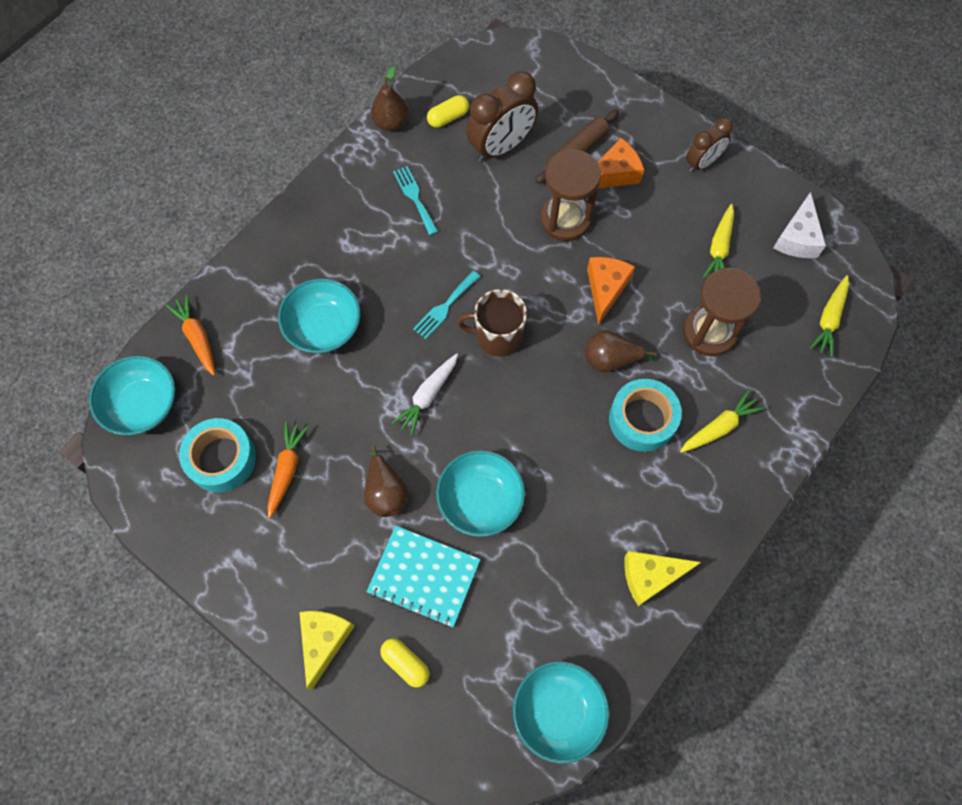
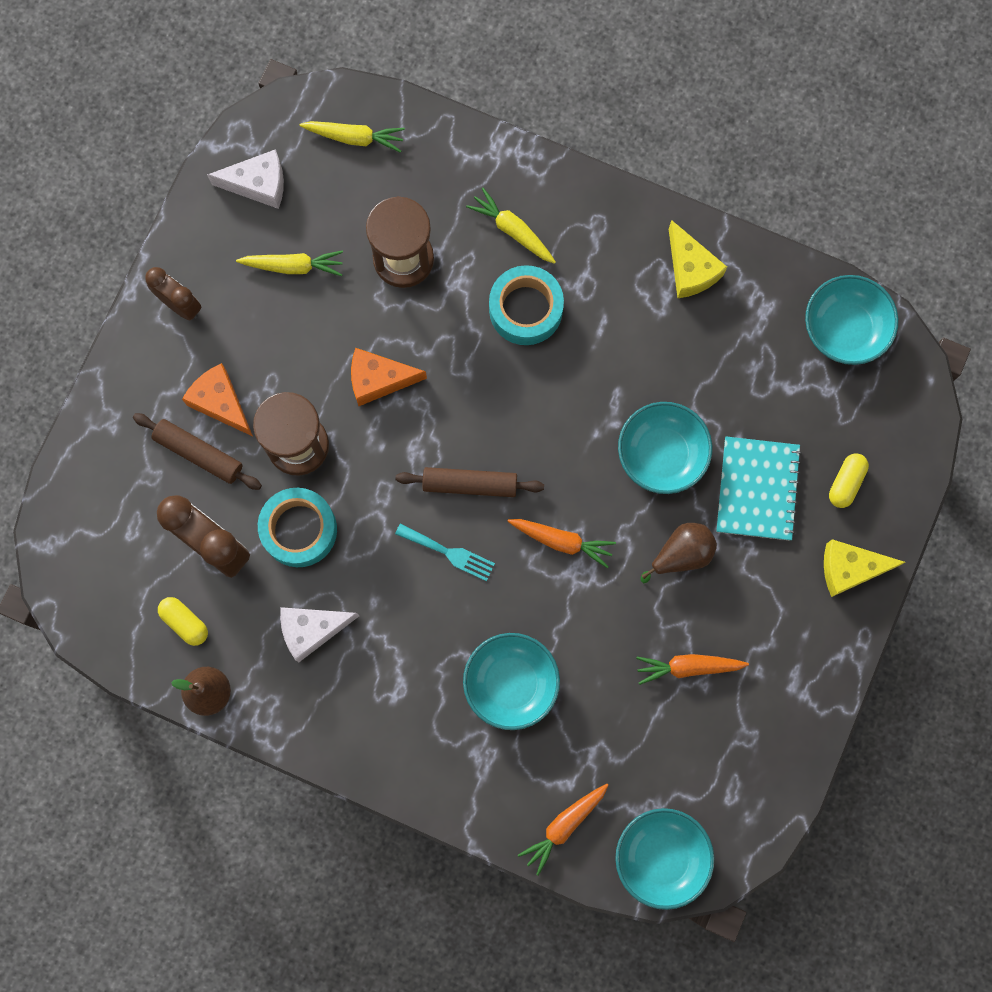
camera: 105 degrees left, 10 degrees up
turquoise tape [179,418,256,492] -> turquoise tape moved to [258,488,337,567]
white carrot [392,353,458,435] -> orange carrot [507,519,616,568]
turquoise fork [393,166,438,235] -> white cheese [280,607,359,662]
brown mug [457,289,527,357] -> brown rolling pin [396,467,544,497]
brown pear [585,330,657,372] -> none

